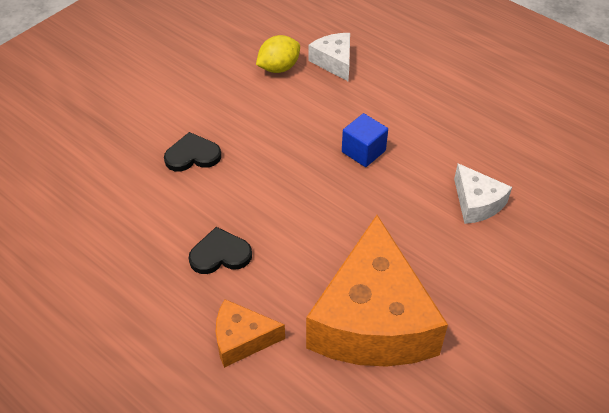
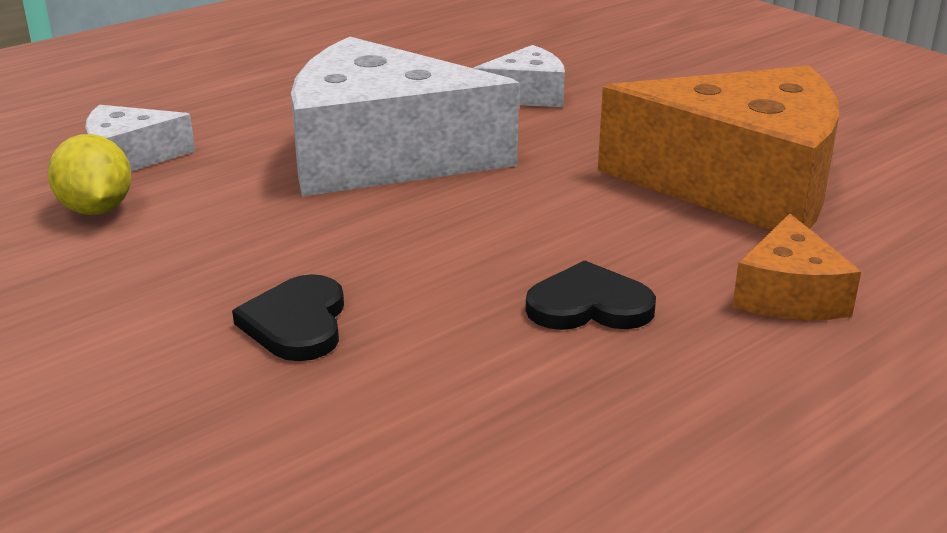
camera: 80 degrees left, 20 degrees down
black heart [189,227,252,274] -> black heart turned 90 degrees clockwise [526,260,656,330]
blue cube [342,113,388,167] -> white cheese [291,37,519,196]

